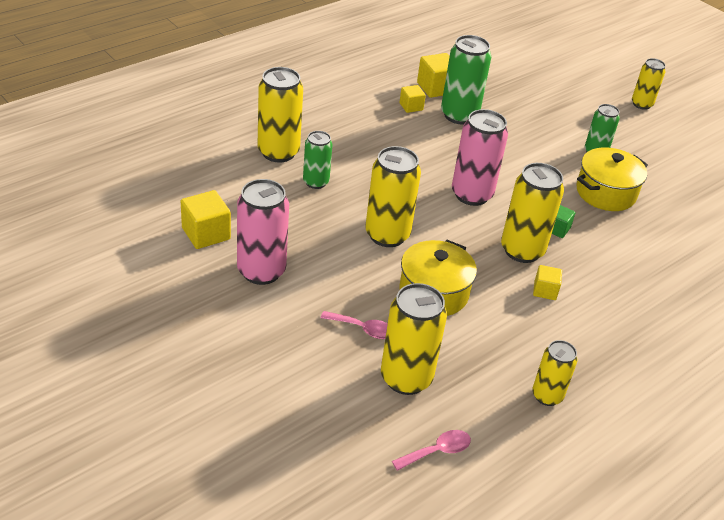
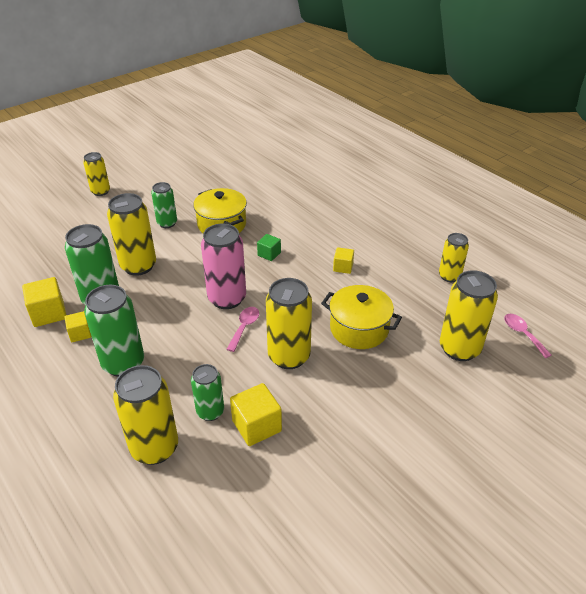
camera: 85 degrees left, 0 degrees up
yellow cube [181,190,231,249] -> yellow cube moved to [230,383,282,446]
pink can [237,179,289,285] -> none
pink spoon [321,311,388,339] -> pink spoon moved to [226,307,259,352]
yellow can [501,163,564,263] -> yellow can moved to [107,193,156,276]
none -> green can [84,285,144,377]

